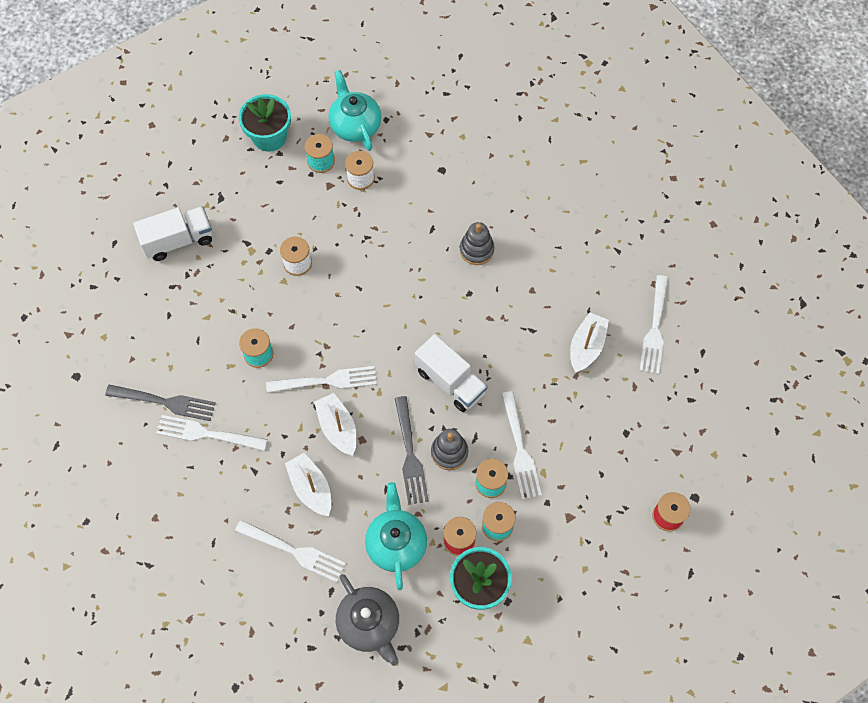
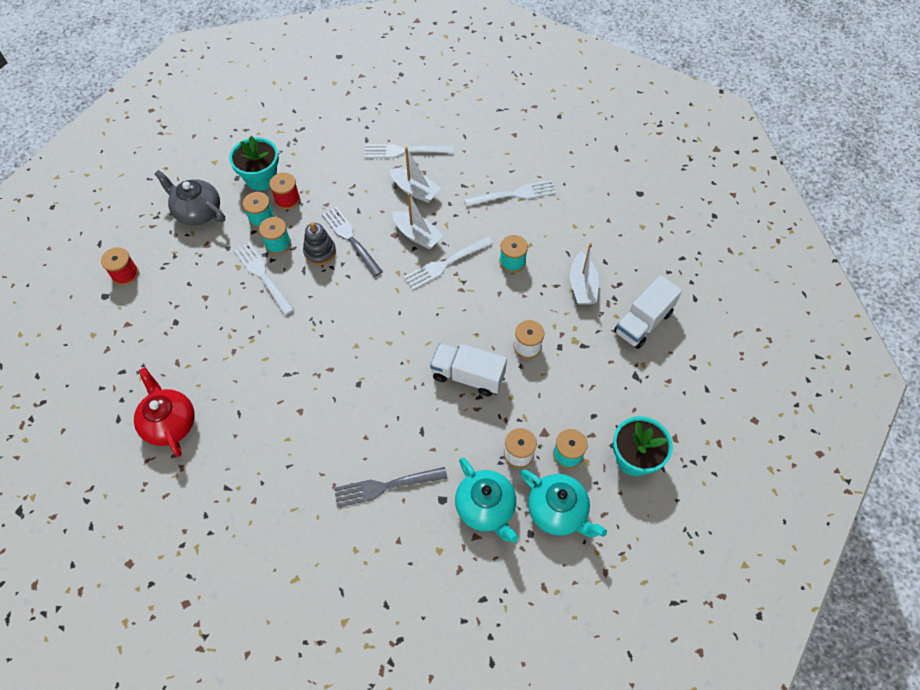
camera: 155 degrees right, 5 degrees down
grey fork [105,385,216,421] -> grey fork moved to [334,467,447,508]
grey teapot [336,574,399,666] -> grey teapot moved to [155,170,225,226]
turquoise teapot [365,482,427,590] -> turquoise teapot moved to [455,457,518,543]
white truck [415,334,488,412] -> white truck moved to [430,343,507,396]
grey stacking toy [460,222,495,265] -> none
white boat [570,312,609,372] -> white boat moved to [570,243,599,305]
white fork [639,275,668,374] -> red teapot [134,367,195,457]

